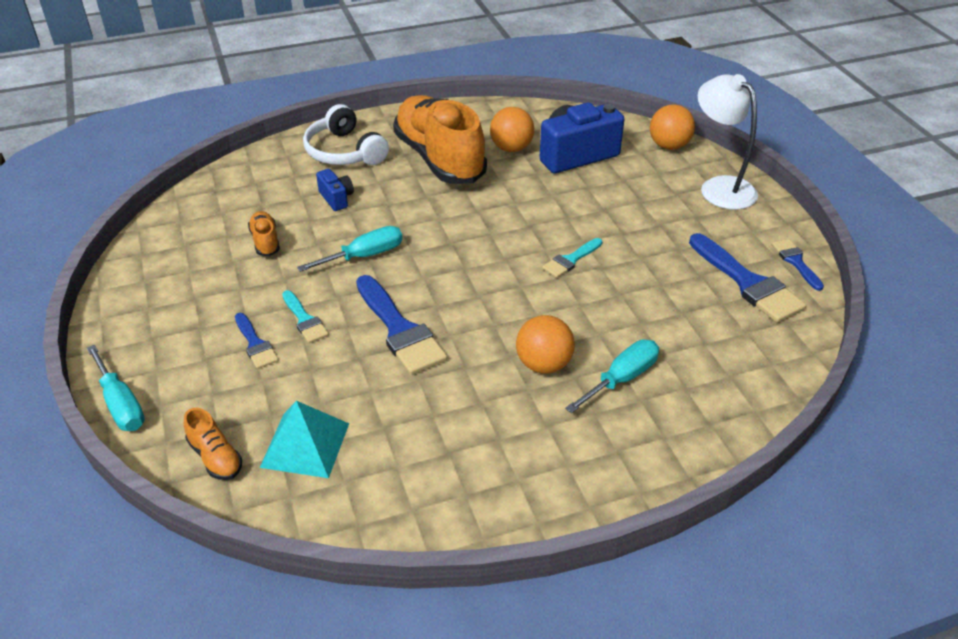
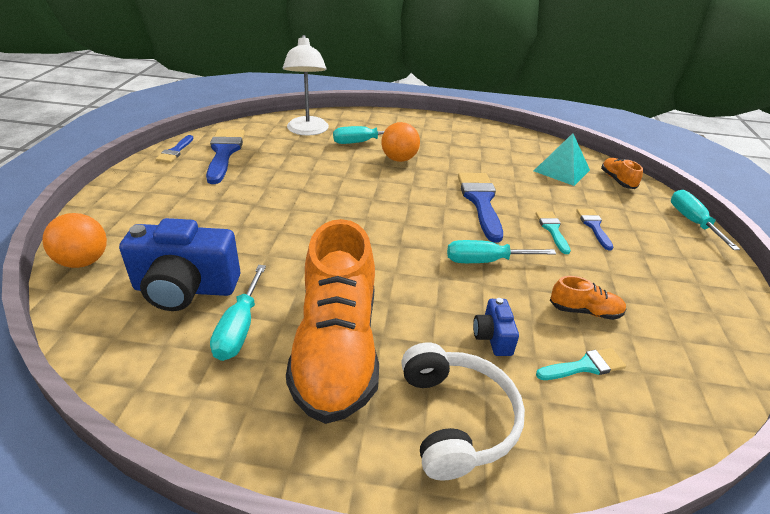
camera: 155 degrees left, 5 degrees down
orange shoe [248,211,280,256] -> orange shoe turned 90 degrees counterclockwise [550,276,626,320]
orange ball [490,107,534,152] -> turquoise screwdriver [210,265,266,361]
turquoise brush [542,238,602,278] -> turquoise brush moved to [536,348,626,380]
white lamp [698,74,758,210] -> white lamp moved to [283,35,329,136]

